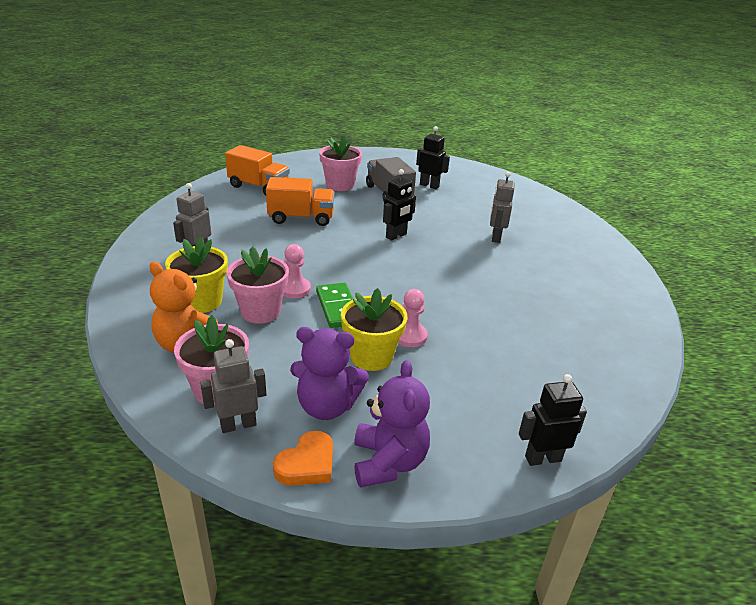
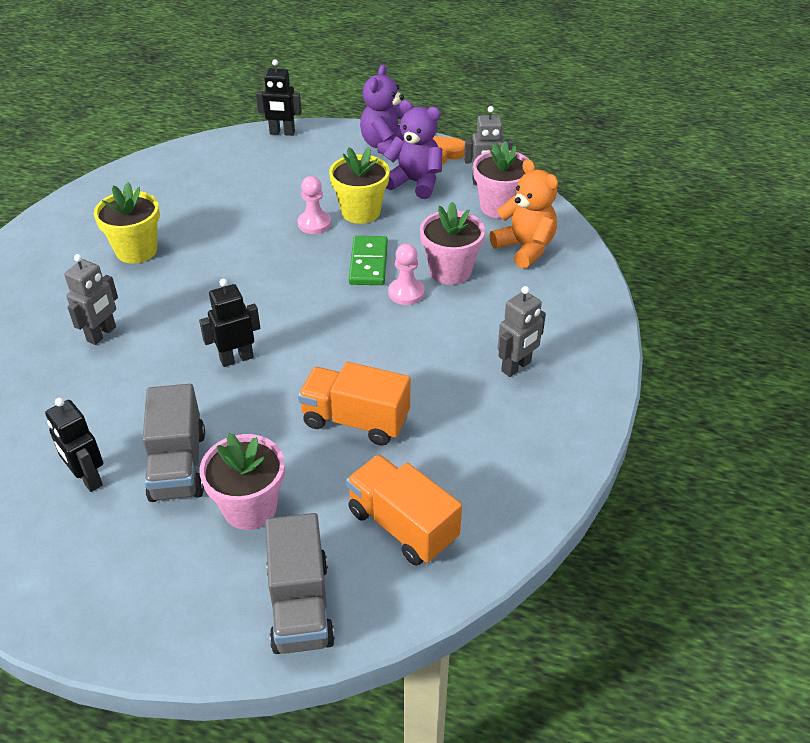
camera: 160 degrees left, 10 degrees up
yellow flower pot [165,237,228,313] -> yellow flower pot moved to [94,182,160,263]
none -> grey truck [265,513,335,654]

